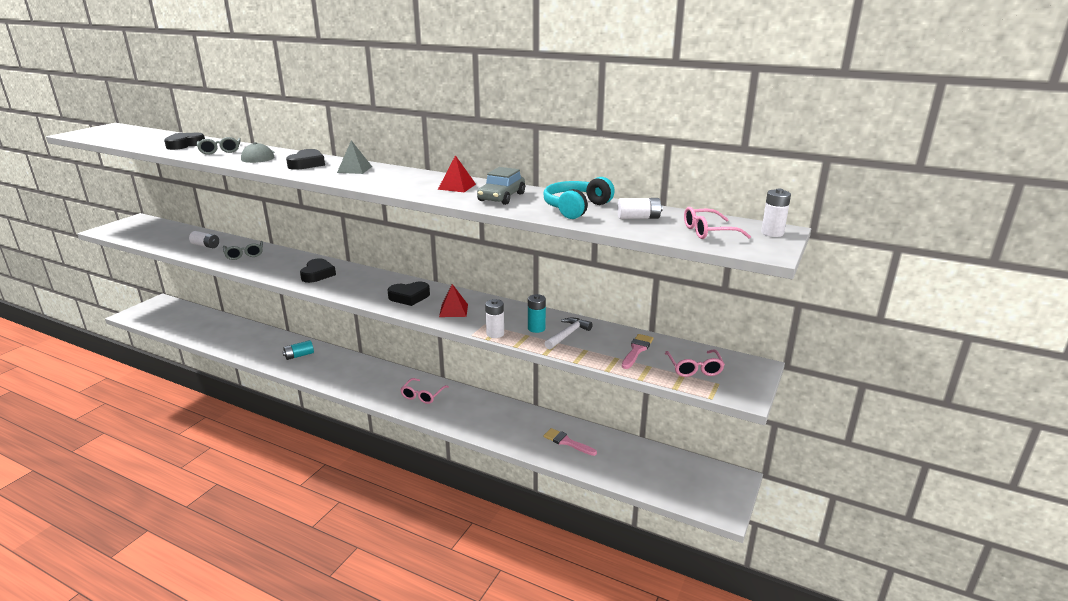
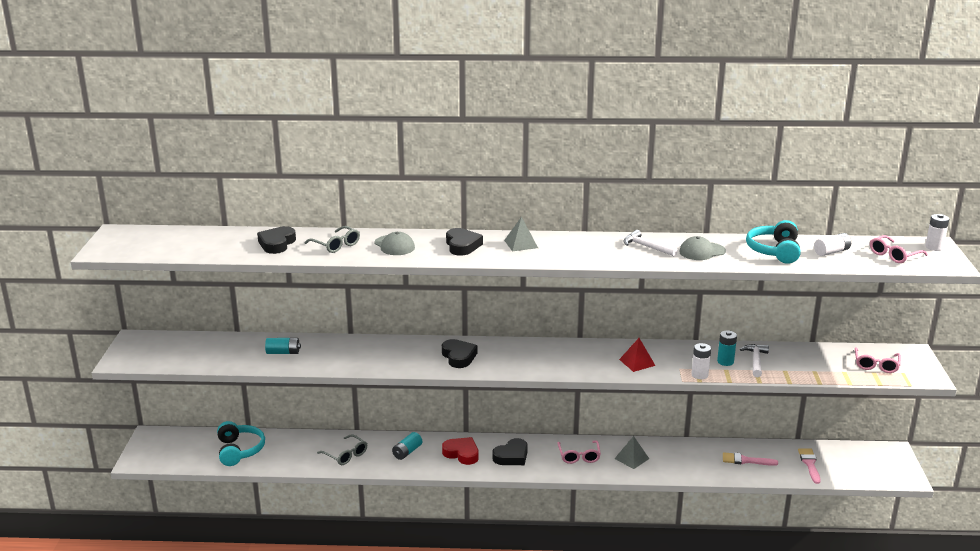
camera: 25 degrees left, 0 degrees up
white battery [189,231,219,248] -> turquoise battery [265,338,301,354]
grey glasses [223,241,263,260] -> grey glasses moved to [317,434,367,465]
black heart [388,282,430,306] -> black heart moved to [492,438,528,465]
red pyramid [438,155,476,192] -> white hammer [623,230,678,256]
grey car [477,167,525,205] -> grey cap [679,236,726,260]
pink brush [622,334,653,369] -> pink brush moved to [798,448,821,484]
pink glasses [665,350,725,377] -> pink glasses turned 45 degrees clockwise [855,347,901,373]
none -> turquoise headphones [217,421,265,466]
none -> red heart [442,437,479,465]
none -> grey pyramid [614,436,649,469]

